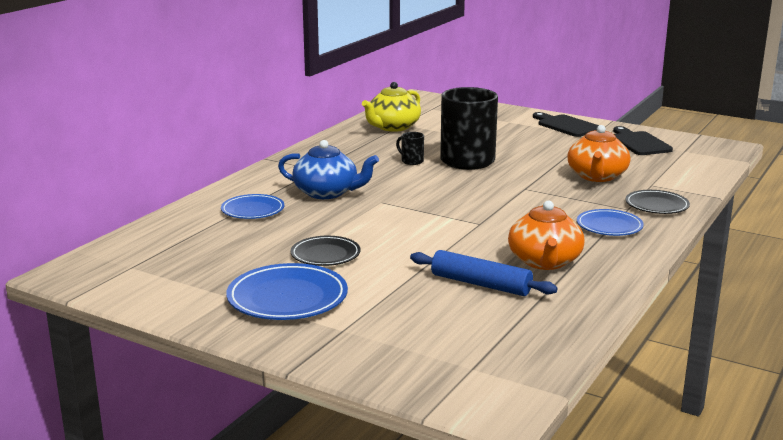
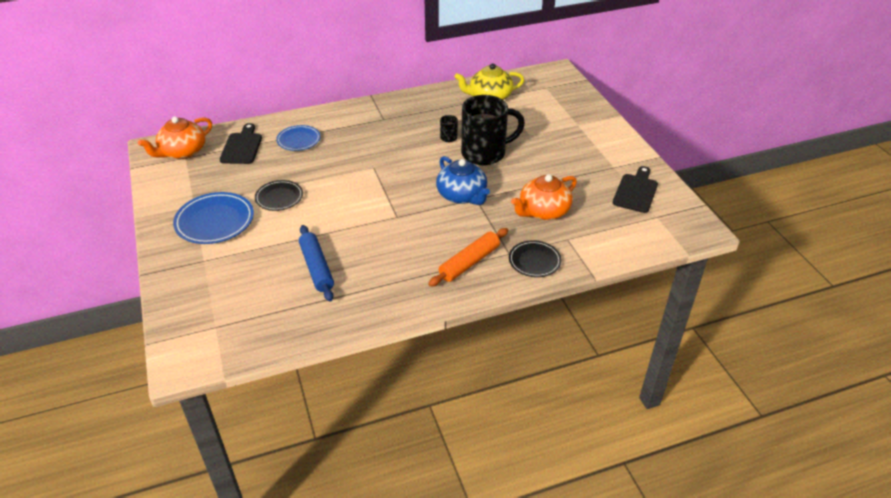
camera: 40 degrees right, 20 degrees up
blue teapot [278,140,379,199] -> blue teapot moved to [436,156,490,205]
orange teapot [508,200,584,270] -> orange teapot moved to [138,117,212,159]
black cutting board [533,112,599,137] -> black cutting board moved to [220,123,262,164]
blue plate [577,209,644,236] -> orange rolling pin [428,228,508,287]

